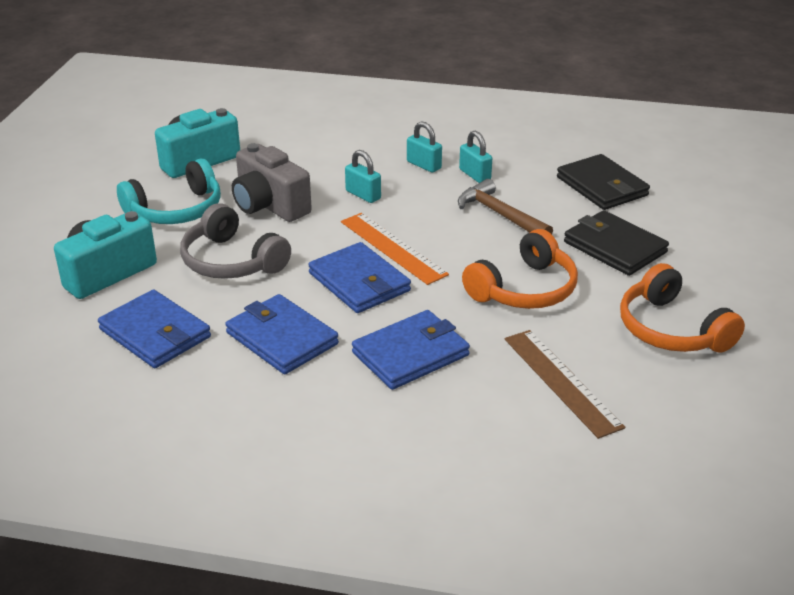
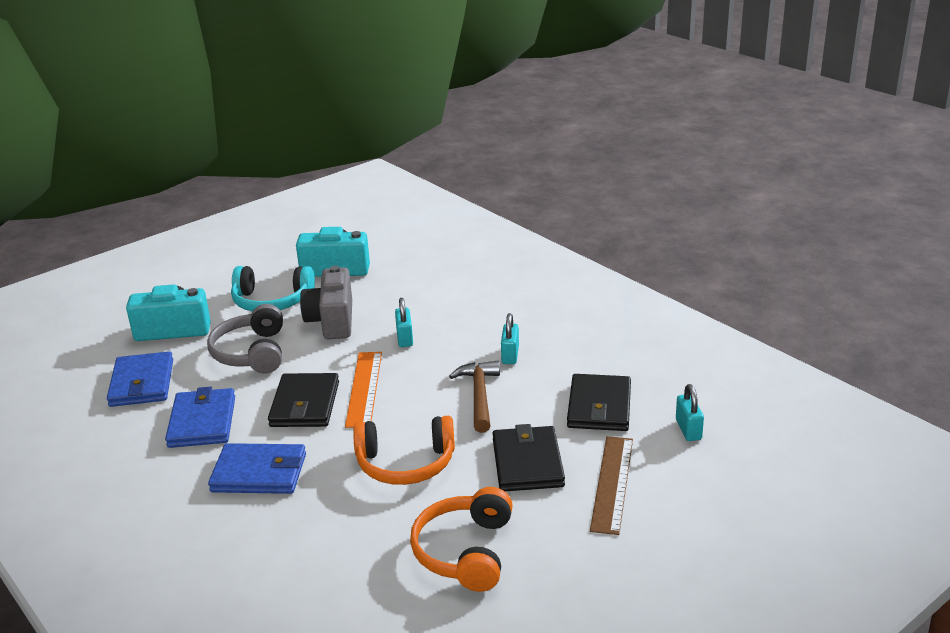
camera: 40 degrees right, 5 degrees down
blue wallet [308,242,411,313] -> black wallet [268,373,339,427]
turquoise padlock [407,121,442,173] -> turquoise padlock moved to [676,384,704,441]
brown ruler [505,330,625,439] -> brown ruler moved to [590,436,633,535]

